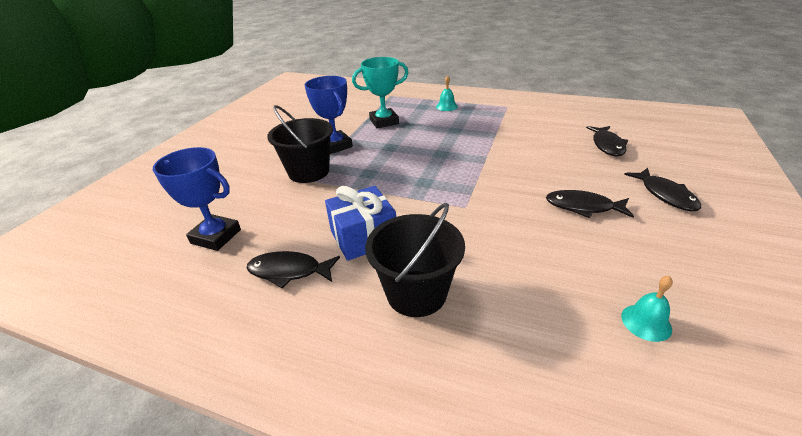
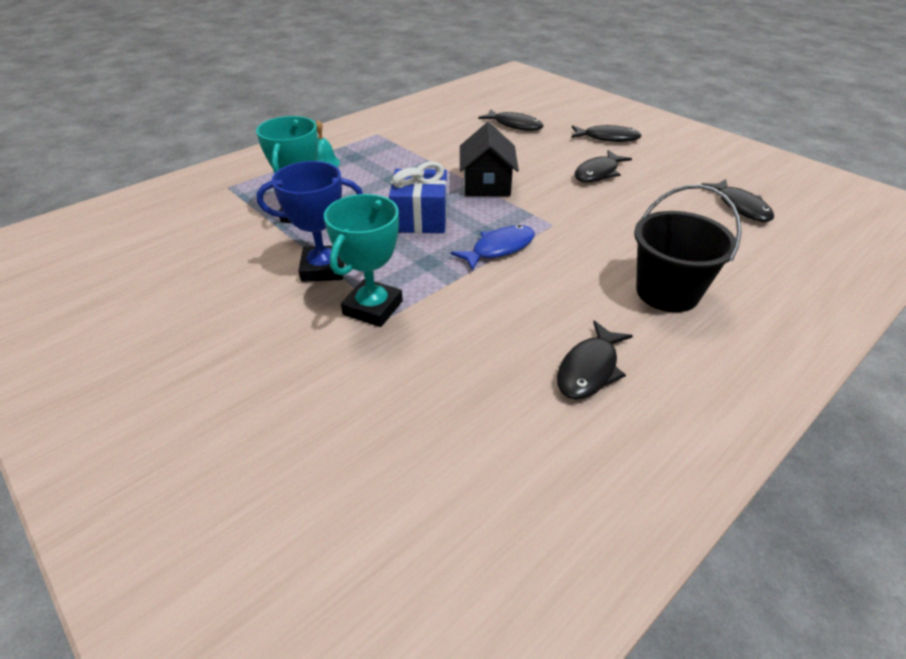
camera: 65 degrees left, 5 degrees up
blue trophy [153,147,241,251] -> none
black bucket [267,105,333,183] -> turquoise trophy [324,194,403,327]
blue gift [325,186,396,261] -> blue gift moved to [389,161,447,233]
turquoise bell [621,276,673,342] -> black fish [701,179,774,222]
none -> blue fish [451,225,535,271]
none -> black house [460,122,519,196]

